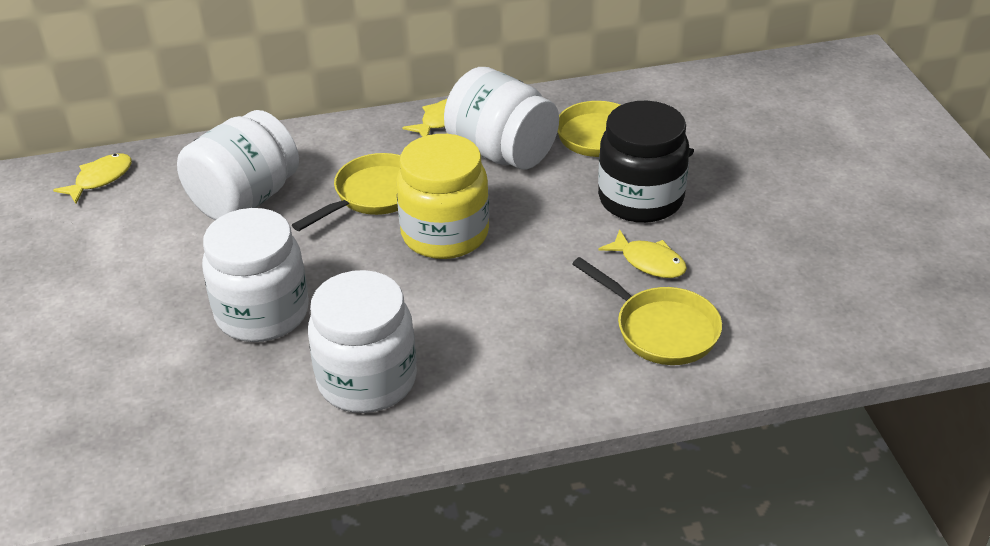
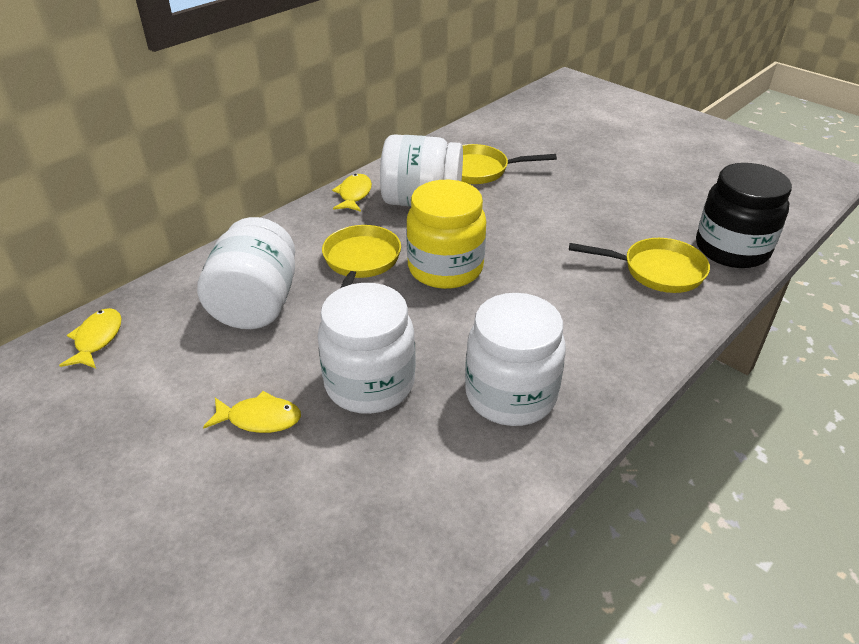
camera: 35 degrees left, 0 degrees up
black jar [598,101,689,223] -> black jar moved to [696,163,792,268]
yellow fish [598,229,687,278] -> yellow fish moved to [203,391,301,433]

